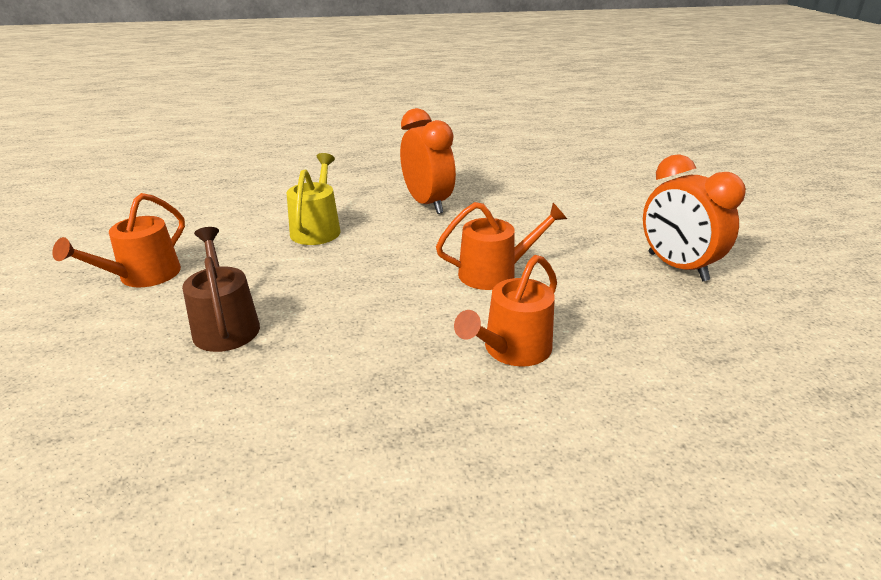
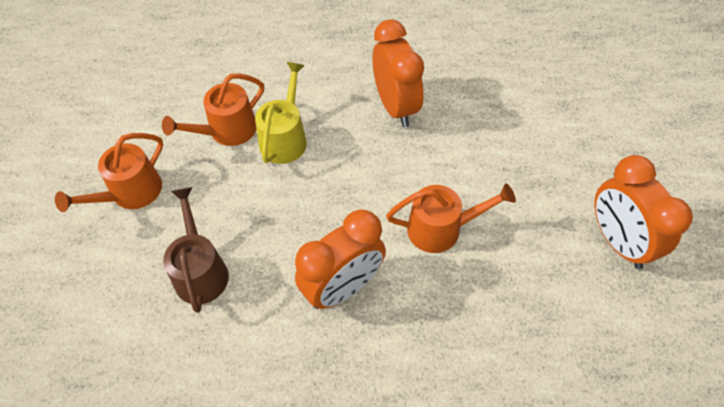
camera: 10 degrees right, 25 degrees up
orange watering can [454,255,557,367] -> orange watering can moved to [162,73,264,146]
none -> orange clock [295,209,386,309]

